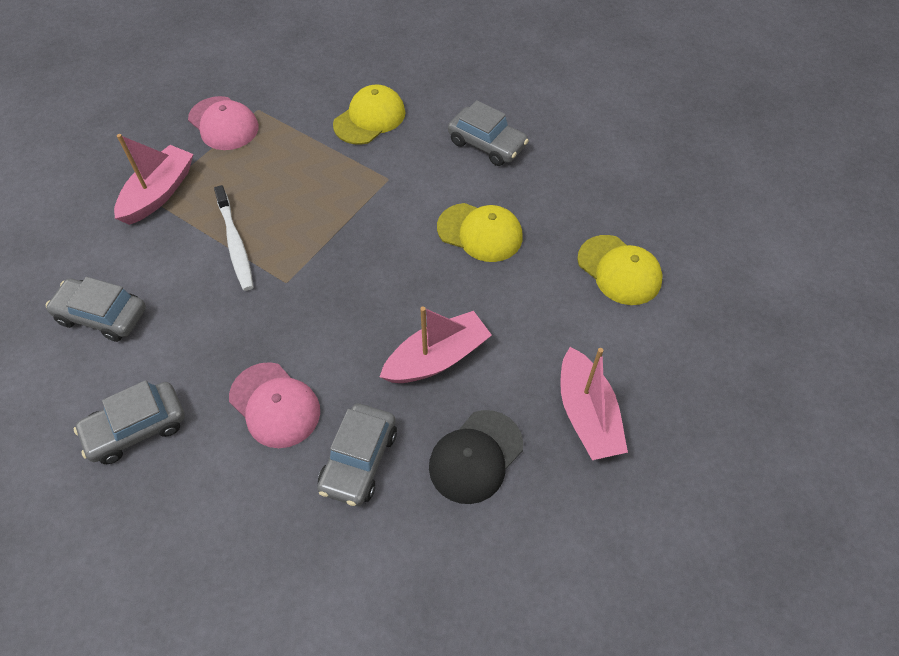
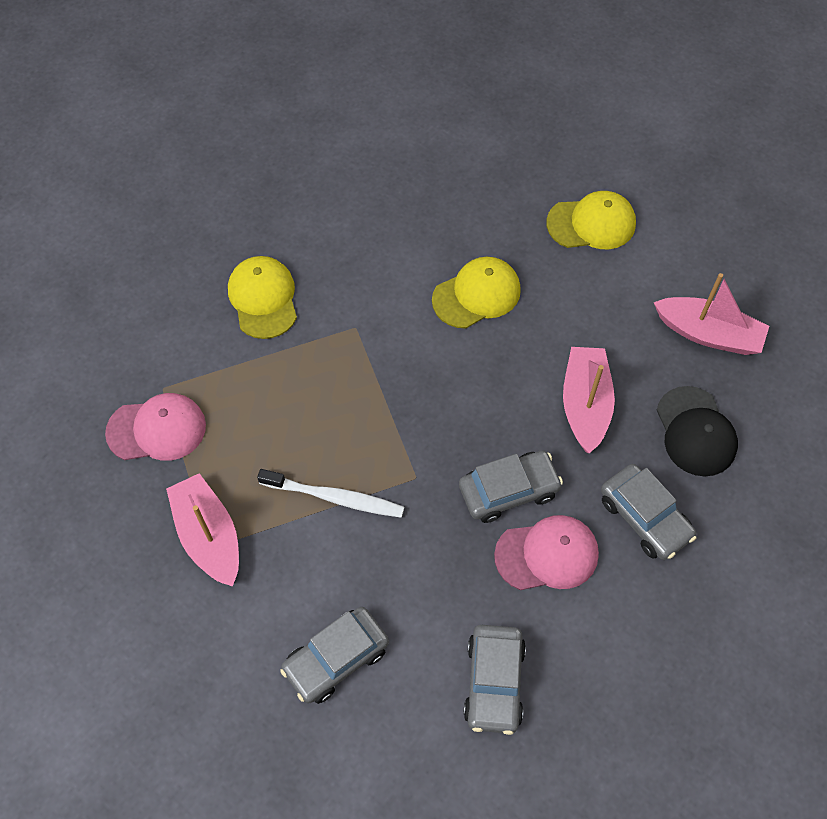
camera: 55 degrees left, 5 degrees up
grey car [448,100,529,166] -> grey car moved to [459,450,563,523]

